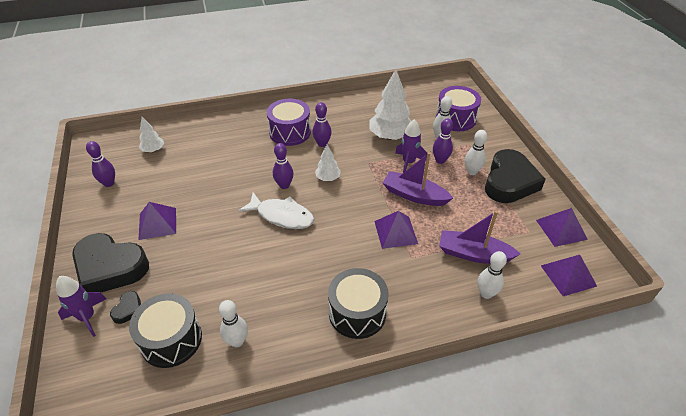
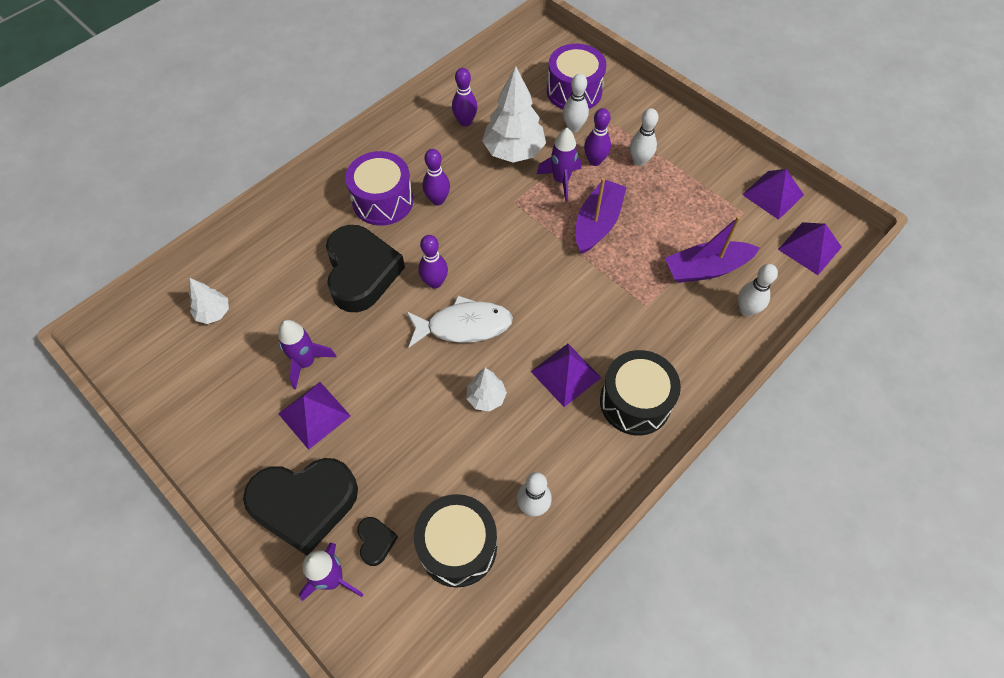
camera: 30 degrees left, 15 degrees up
purple bowling pin [86,141,115,187] -> purple bowling pin moved to [452,68,477,126]
white tree [315,145,341,181] -> white tree moved to [467,368,507,412]
purple pyramid [374,211,418,249] -> purple pyramid moved to [531,344,602,407]
purple boat [383,152,453,206] -> purple boat turned 120 degrees clockwise [576,178,627,254]
black heart [485,149,546,203] -> black heart moved to [326,225,405,312]
none -> purple rocket [278,320,336,389]

